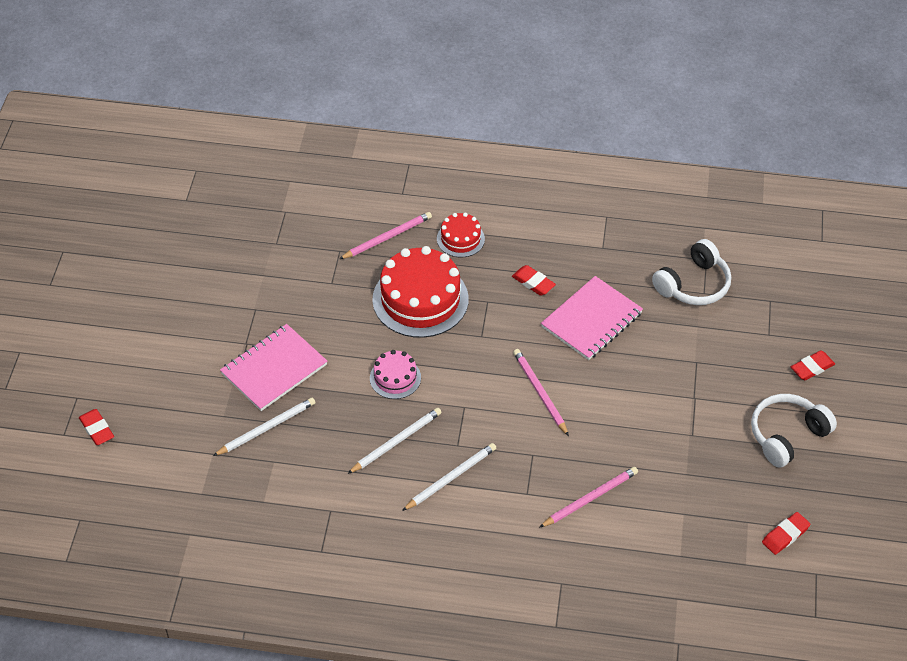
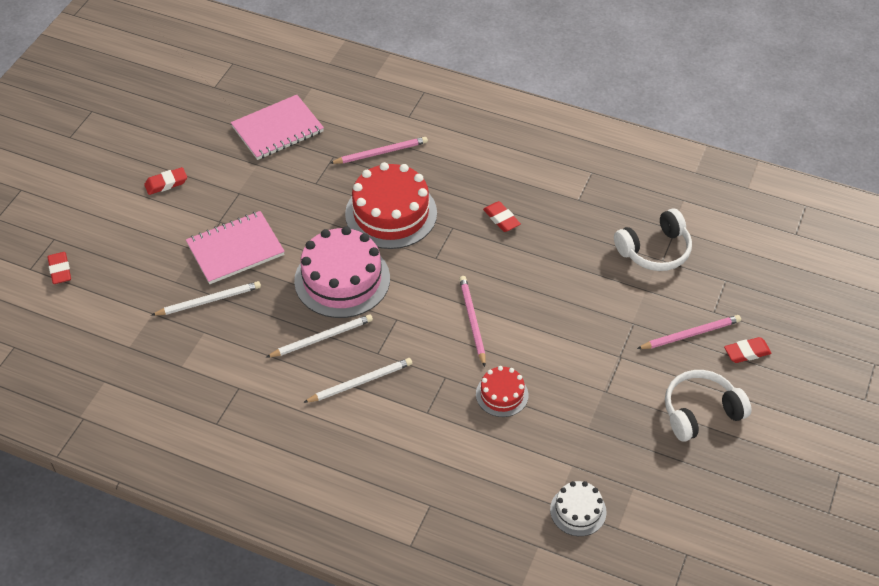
camera: 15 degrees right, 0 degrees up
pink cake [370,350,421,399] -> pink cake [294,226,390,318], size x1.94
red cake [437,213,485,257] -> red cake moved to [476,366,529,417]
pink pencil [539,467,638,528] -> pink pencil moved to [637,315,741,349]
pink notebook [541,276,643,360] -> pink notebook moved to [231,95,324,160]
red eraser [762,512,810,555] -> red eraser moved to [144,167,187,195]
none -> white cake [550,481,607,536]

